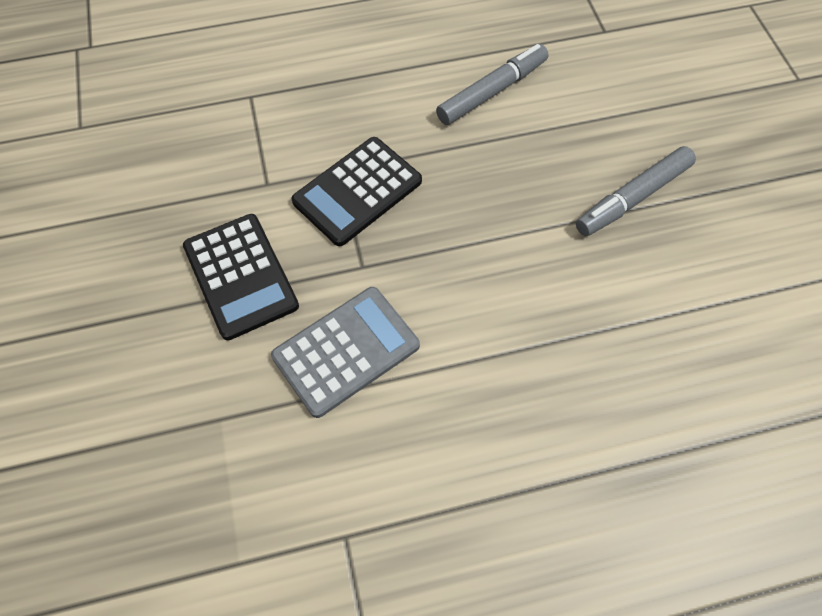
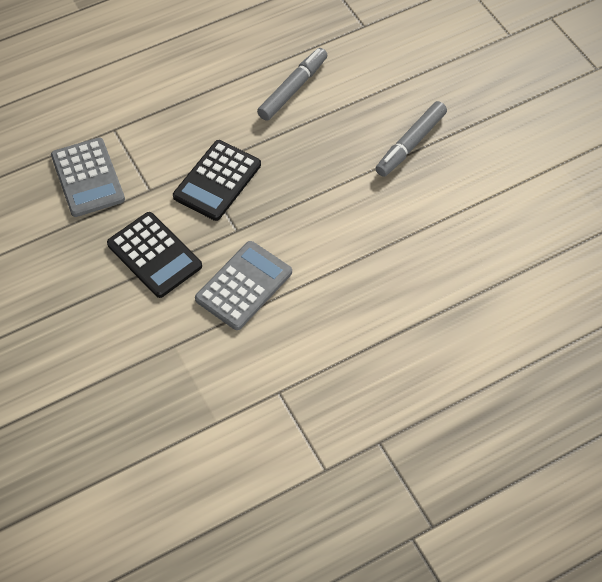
camera: 15 degrees left, 5 degrees down
none -> grey calculator [51,137,125,217]

